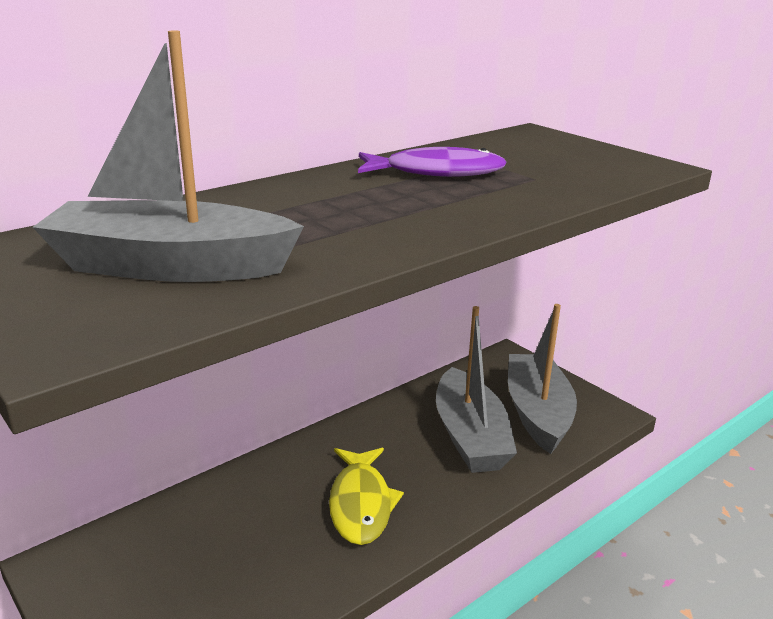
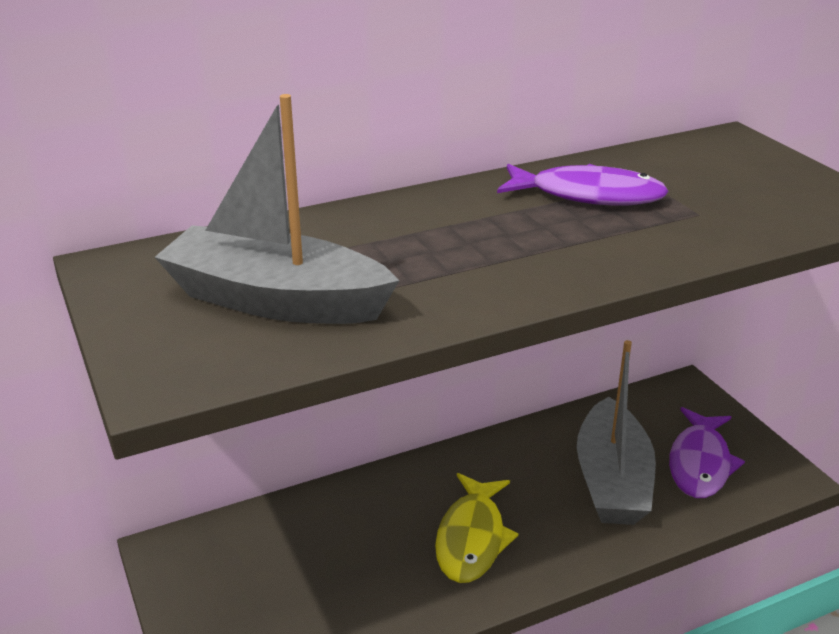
camera: 15 degrees right, 5 degrees up
grey boat [508,304,577,454] -> purple fish [669,407,745,498]

